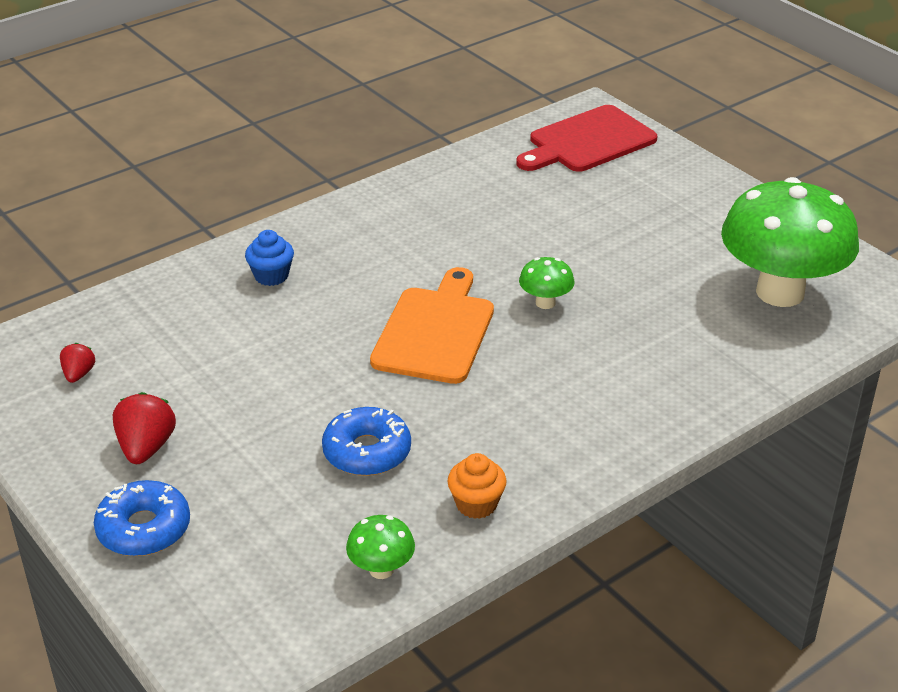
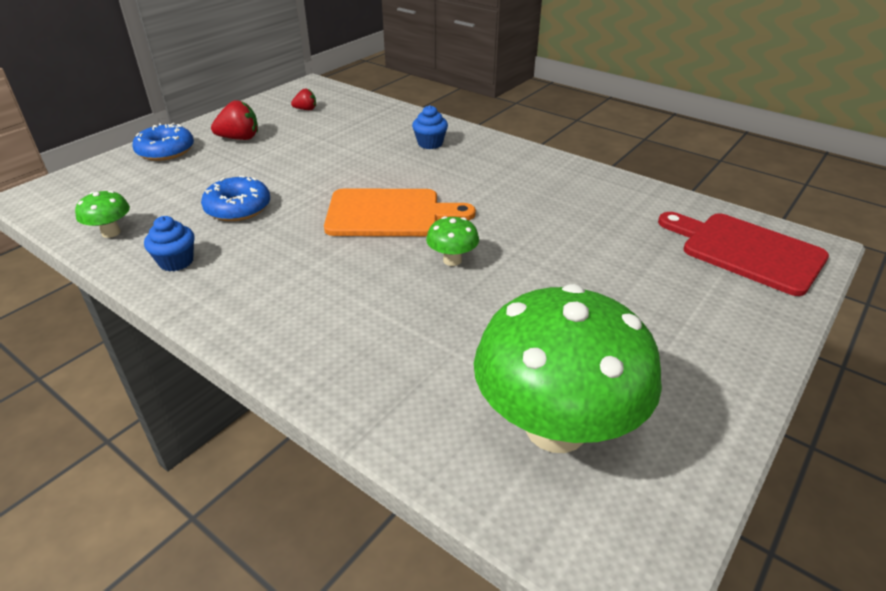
camera: 75 degrees right, 0 degrees up
orange cupcake [447,453,507,519] -> blue cupcake [144,216,195,271]

